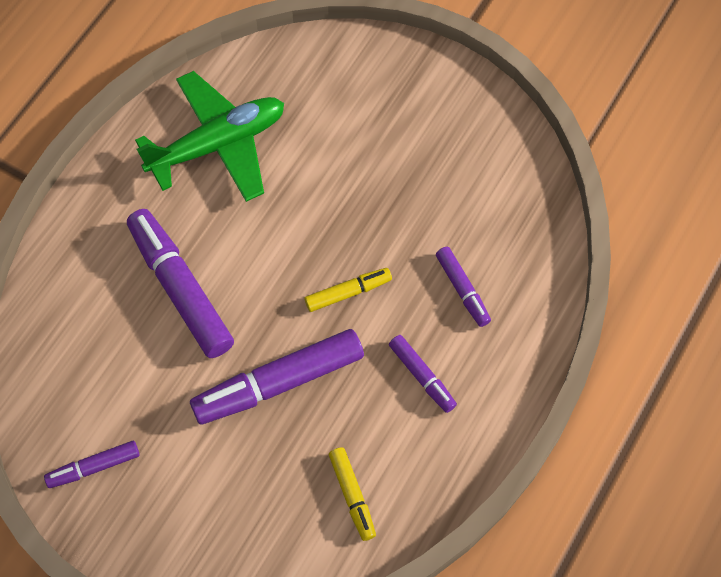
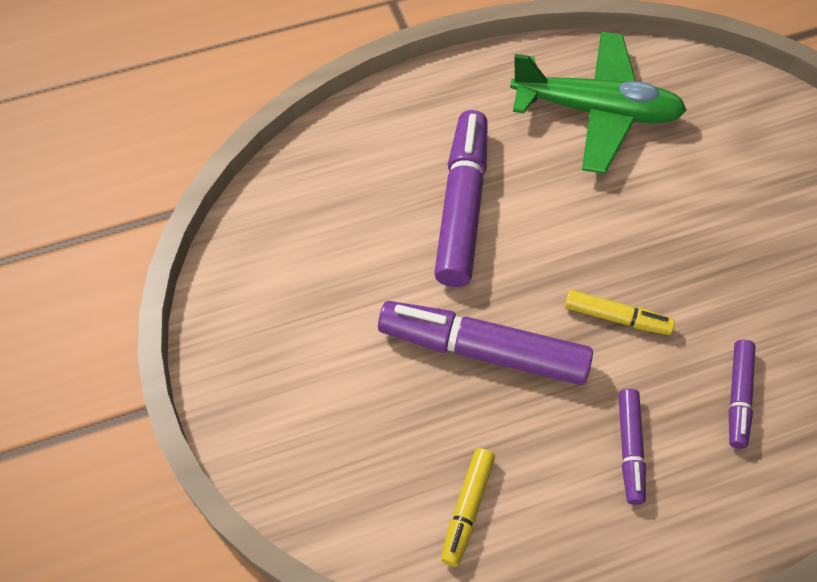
camera: 40 degrees right, 5 degrees down
purple marker [44,441,140,488] -> none

